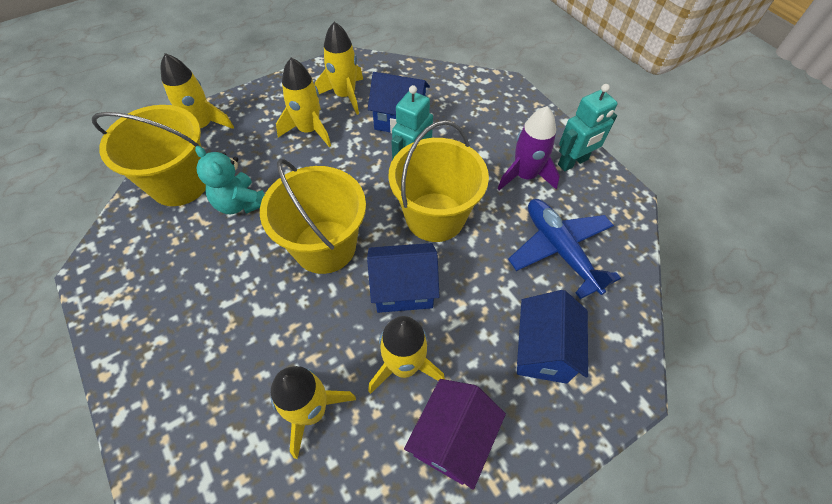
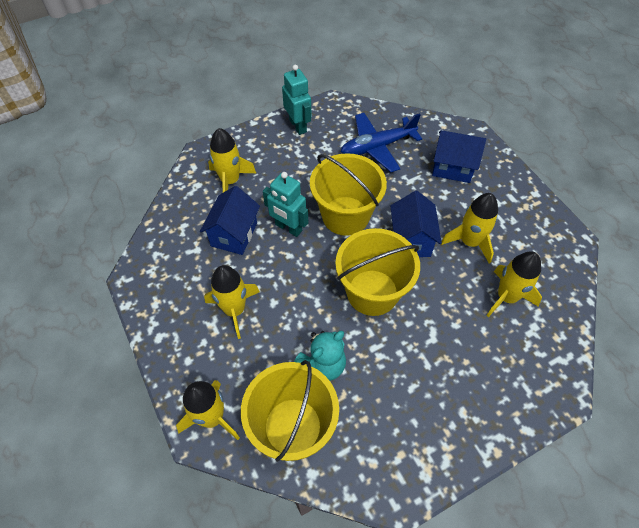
camera: 85 degrees left, 0 degrees up
yellow rocket [315,21,363,115] -> yellow rocket moved to [208,128,256,192]
purple house [404,379,506,490] -> none
purple rocket [497,106,560,190] -> none

